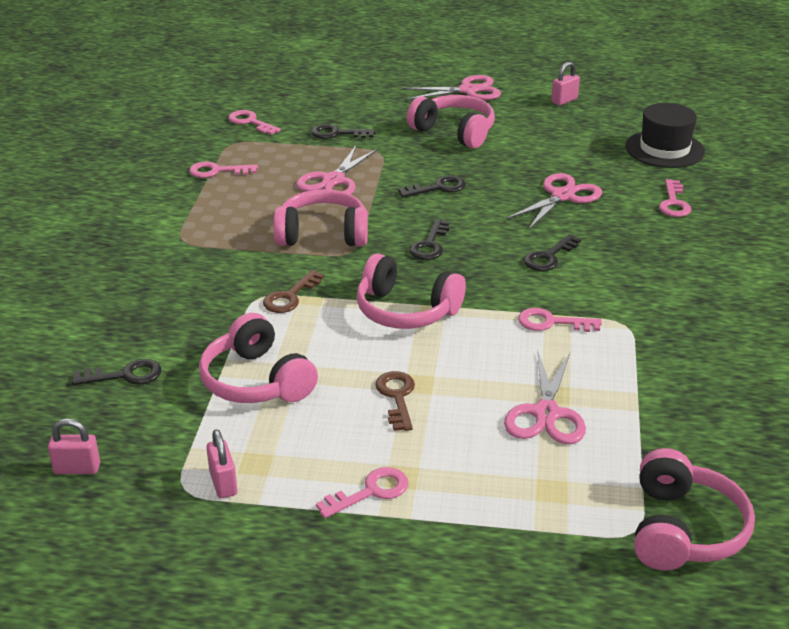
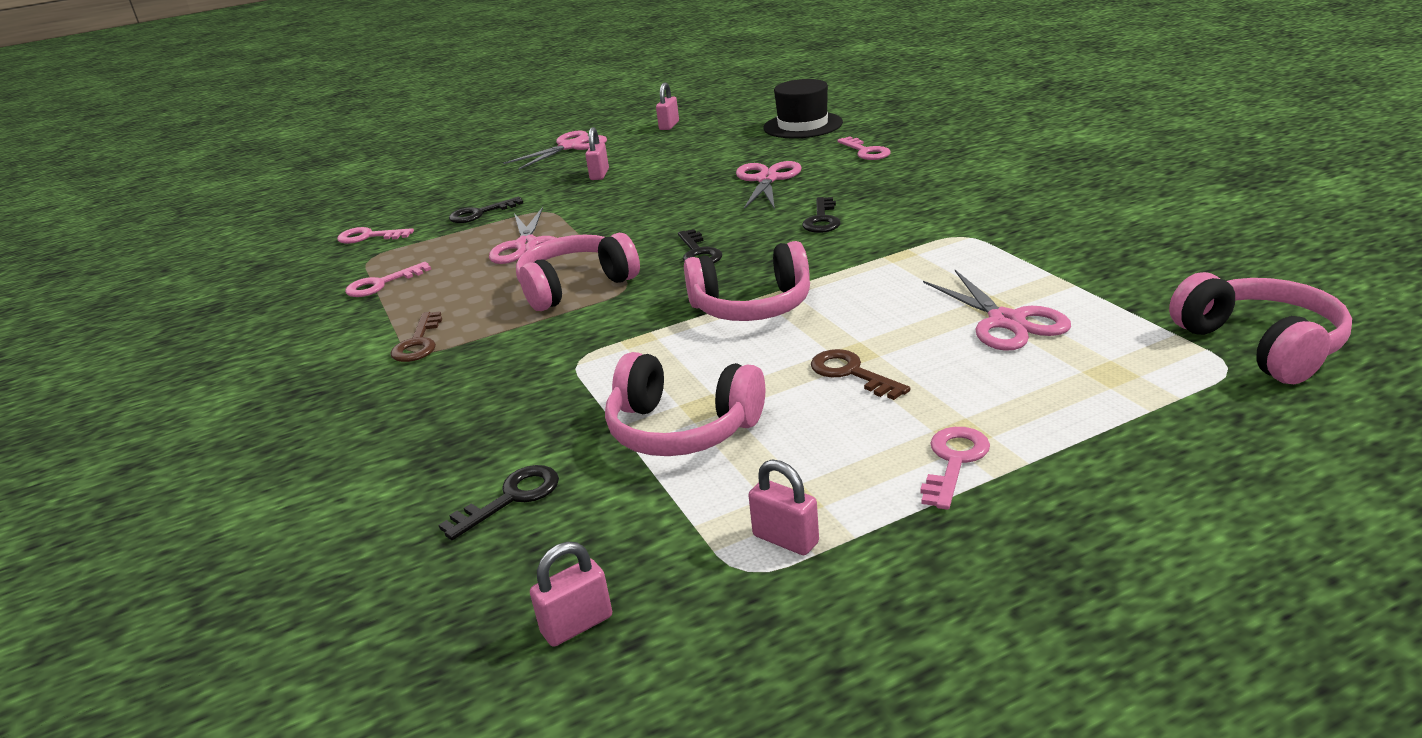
camera: 30 degrees left, 5 degrees down
brown key [263,270,324,313] -> brown key moved to [391,311,442,362]
black key [398,175,466,198] -> none
pink headphones [407,95,495,149] -> pink padlock [585,127,609,180]
pink key [518,308,602,332] -> none

